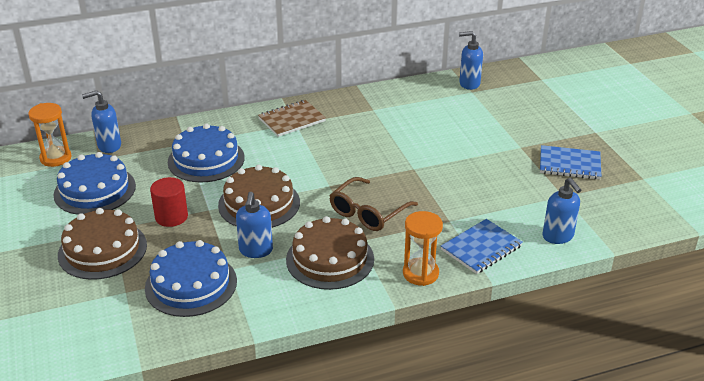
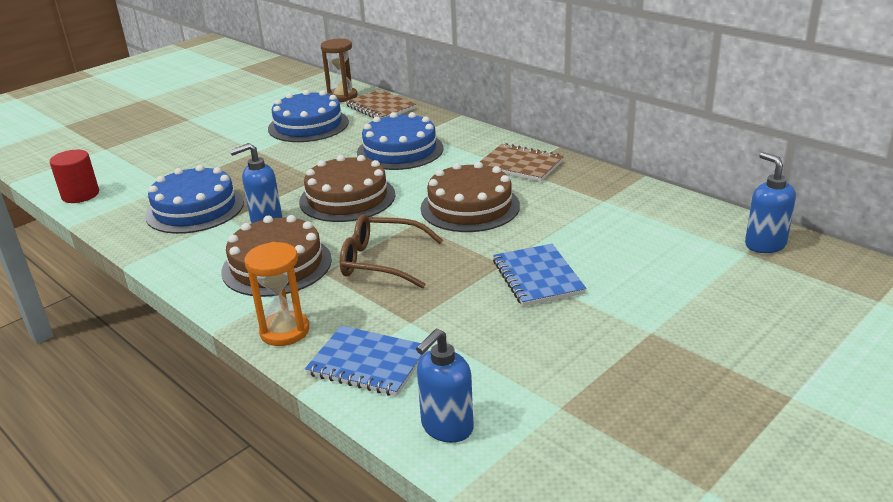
camera: 65 degrees right, 5 degrees down
orange hourglass [28,103,72,167] -> brown hourglass [321,39,357,102]
brown cake [58,208,147,280] -> brown cake moved to [421,162,520,232]
blue soap dispenser [82,90,121,153] -> brown notebook [345,90,416,118]
red cylinder [150,177,188,227] -> red cylinder moved to [50,150,99,203]
blue notebook [540,145,601,180] -> blue notebook moved to [493,244,586,306]

